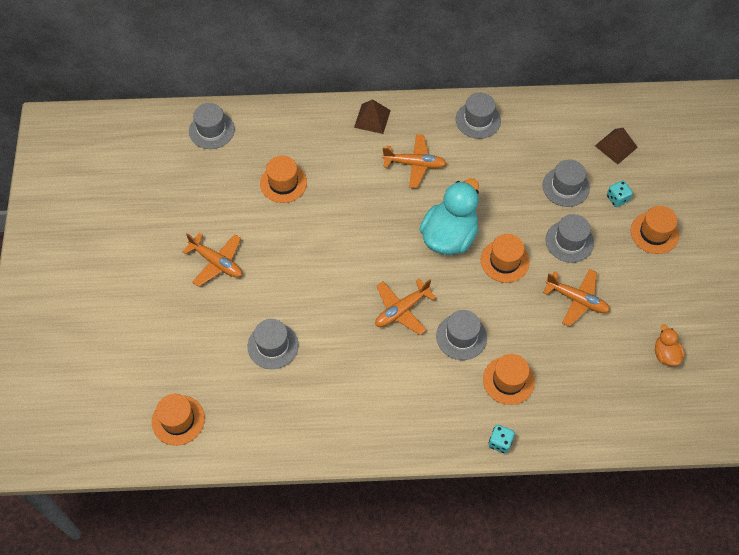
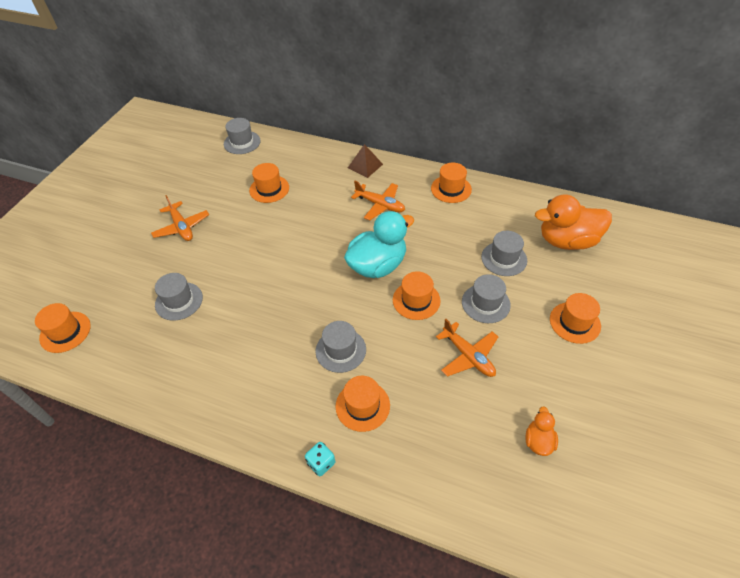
camera: 25 degrees right, 10 degrees down
orange plane [375,279,437,335] -> none
grey hat [456,93,501,139] -> orange hat [431,163,472,203]
brown pyramid [595,128,638,165] -> orange duck [535,195,612,250]
turquoise dice [607,180,633,207] -> none

